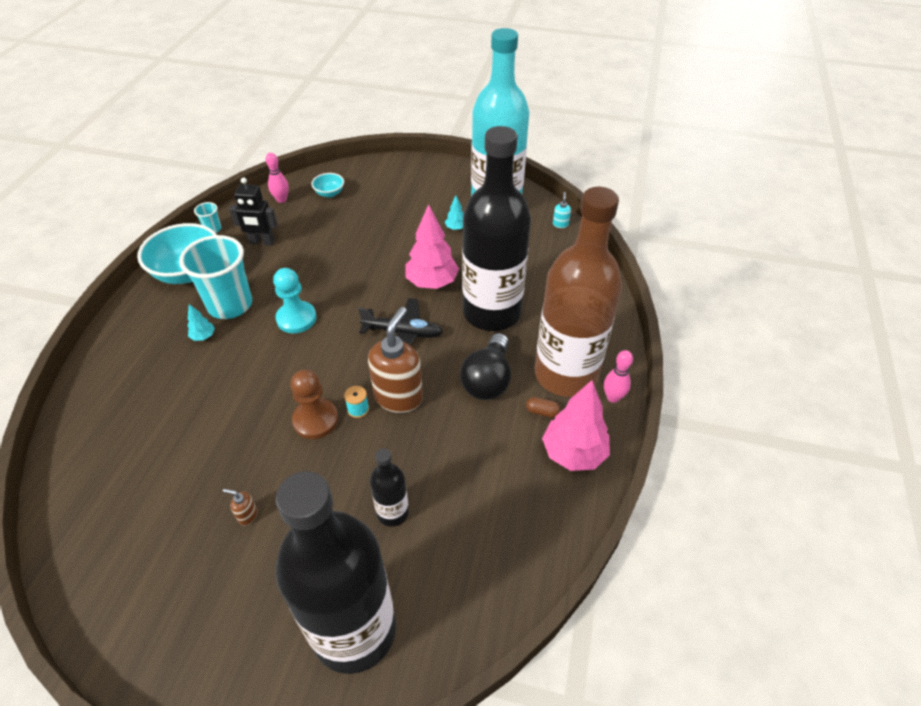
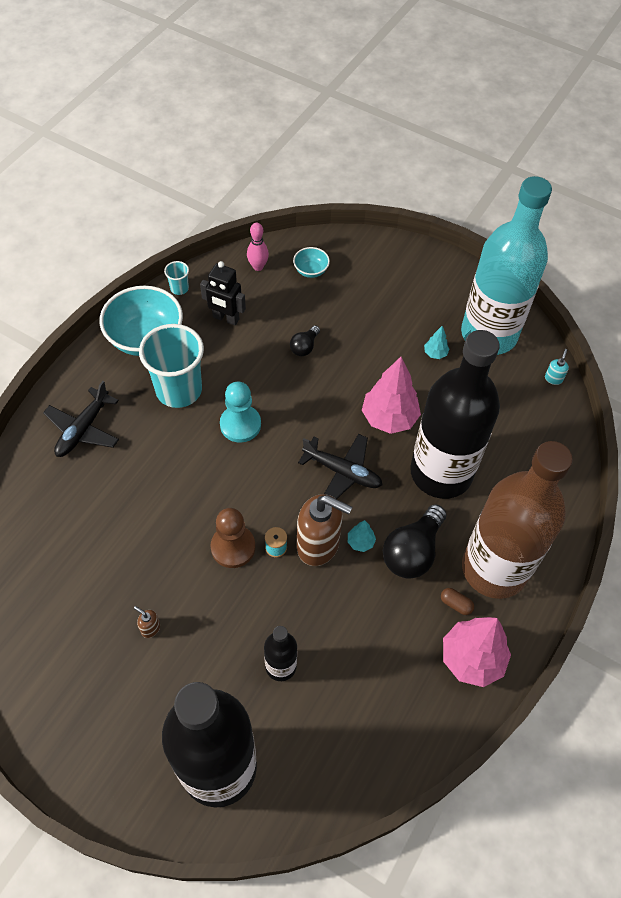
camera: 15 degrees right, 10 degrees up
turquoise tree [187,304,215,341] -> turquoise tree moved to [348,520,376,552]
brown soap dispenser [368,307,423,413] -> brown soap dispenser turned 75 degrees clockwise [297,494,352,566]
pink bowling pin [604,350,633,403] -> none
none -> black plane [43,381,119,457]
none -> black light bulb [290,325,320,356]

